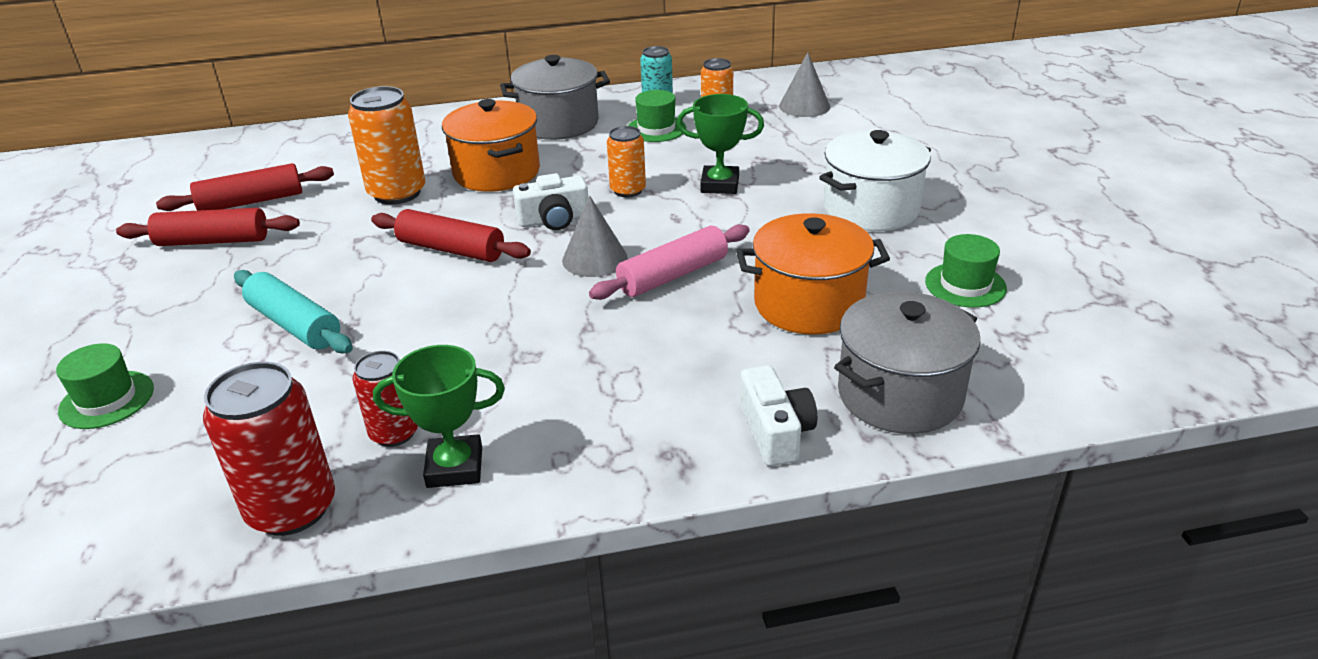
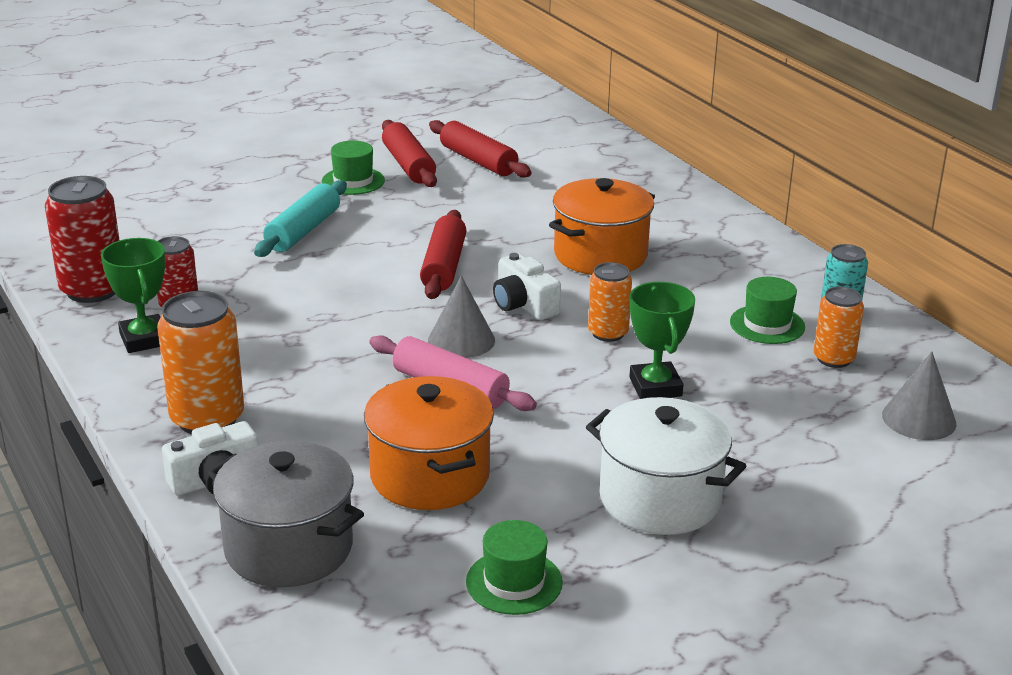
camera: 70 degrees right, 5 degrees down
green hat [56,343,154,429] -> green hat moved to [322,140,385,195]
orange can [348,86,425,205] -> orange can moved to [157,291,244,434]
grey pot [500,55,610,140] -> none

